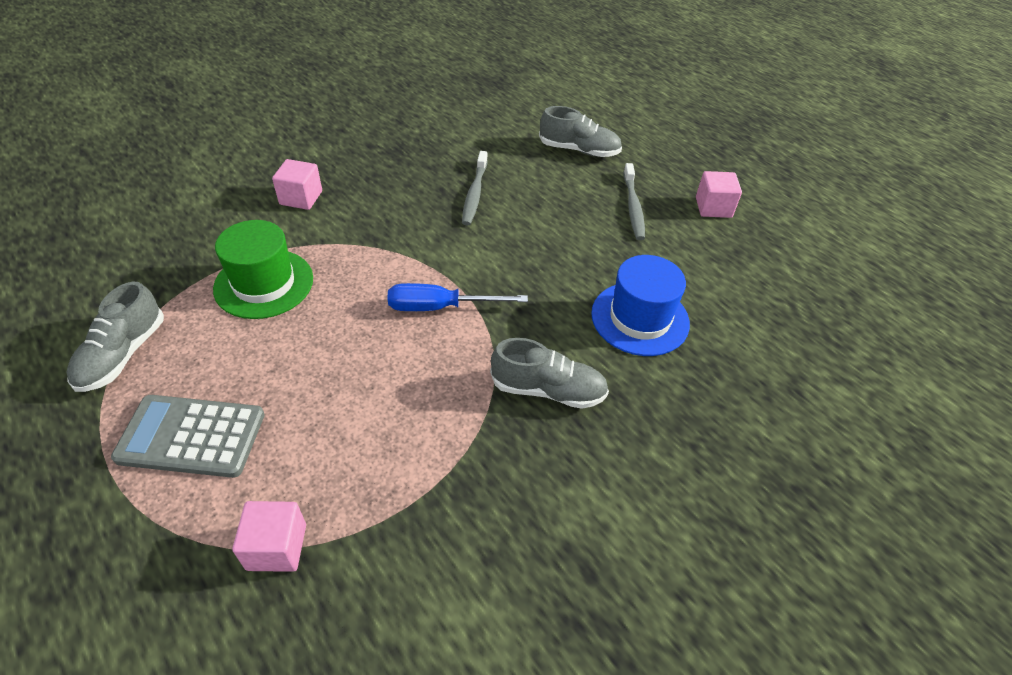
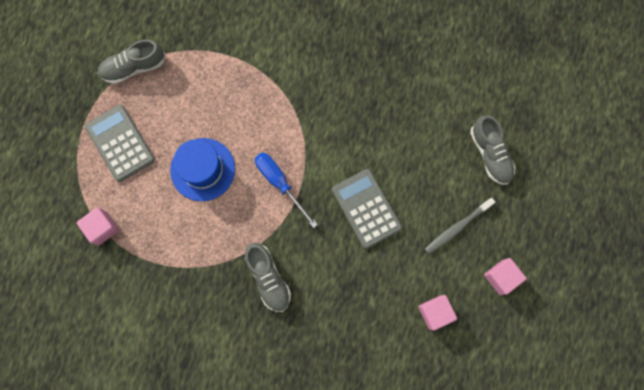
camera: 55 degrees right, 30 degrees up
green hat [213,220,313,319] -> none
pink cube [272,159,322,210] -> pink cube moved to [418,295,457,331]
grey toothbrush [462,151,488,225] -> none
blue hat [591,255,690,356] -> blue hat moved to [170,138,235,201]
none -> grey calculator [332,169,402,249]

